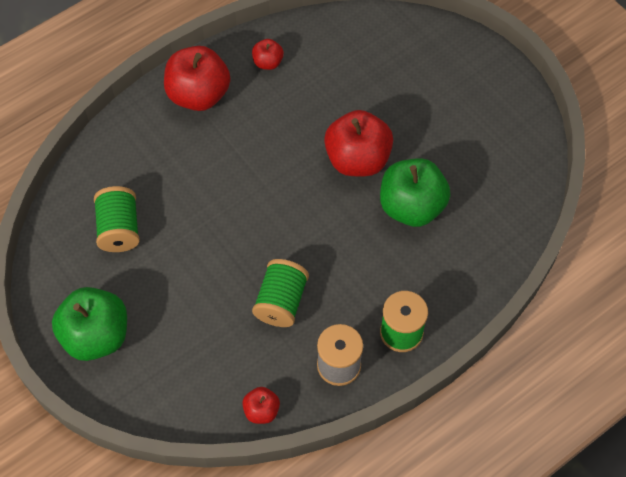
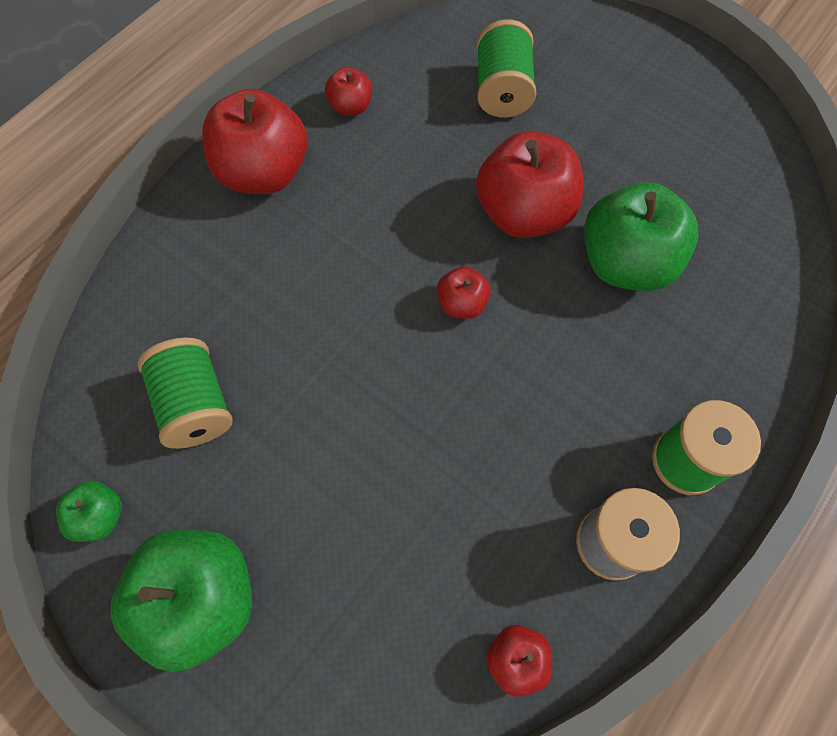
camera: 15 degrees left, 5 degrees up
green spool [252,259,309,327] -> green spool moved to [477,19,536,118]
none -> green apple [56,480,122,542]
none -> red apple [437,266,491,319]

